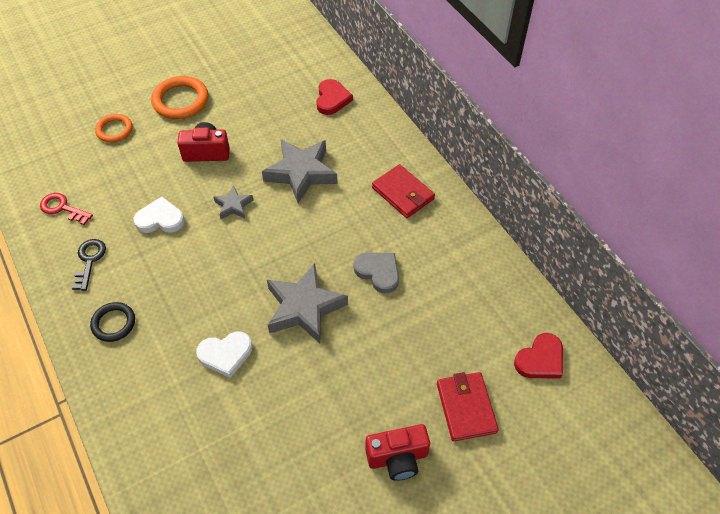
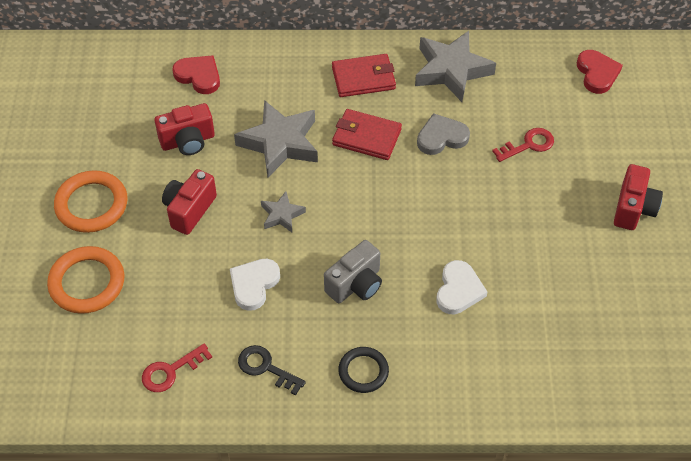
camera: 60 degrees left, 0 degrees up
orange ring [95,114,133,142] -> orange ring [47,246,125,314], size x1.59
grey star [267,263,348,343] -> grey star moved to [415,31,496,102]
red wallet [437,372,499,441] -> red wallet moved to [332,109,402,160]
none -> red camera [154,103,215,155]
none -> grey camera [324,240,382,303]
none -> red key [492,128,554,162]

